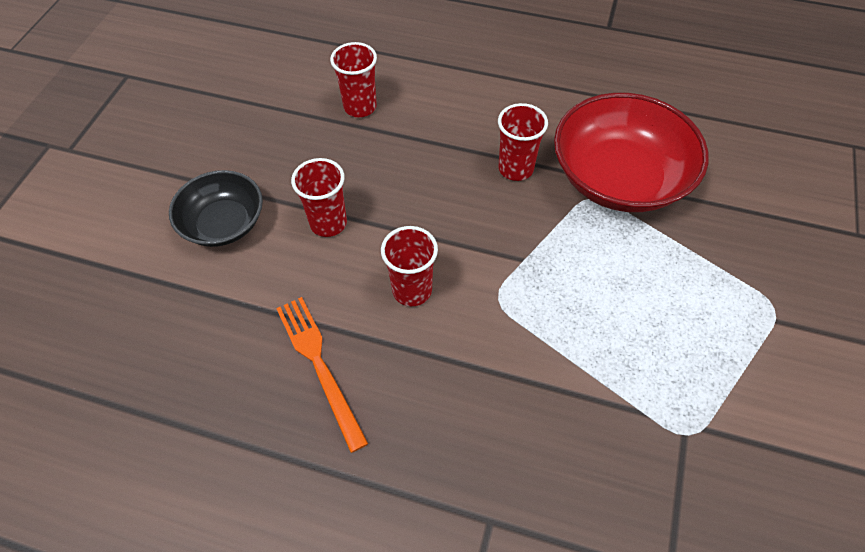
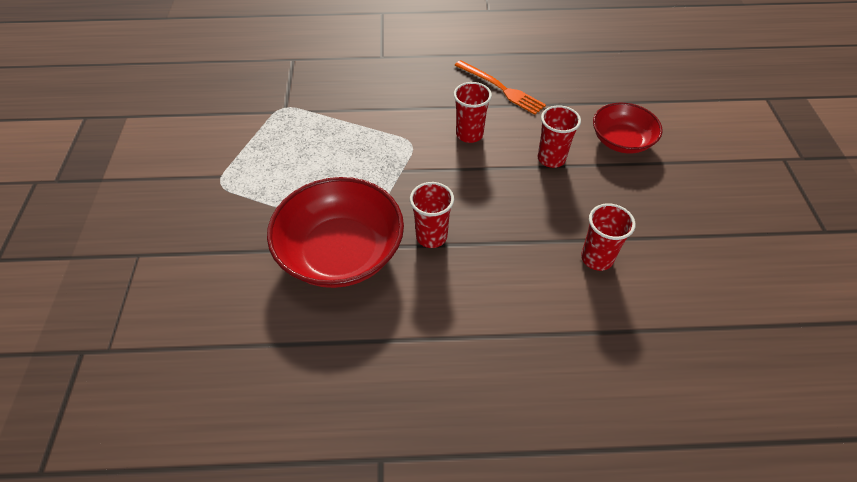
camera: 160 degrees right, 5 degrees down
black bowl [169,170,263,247] -> red bowl [593,103,662,154]

